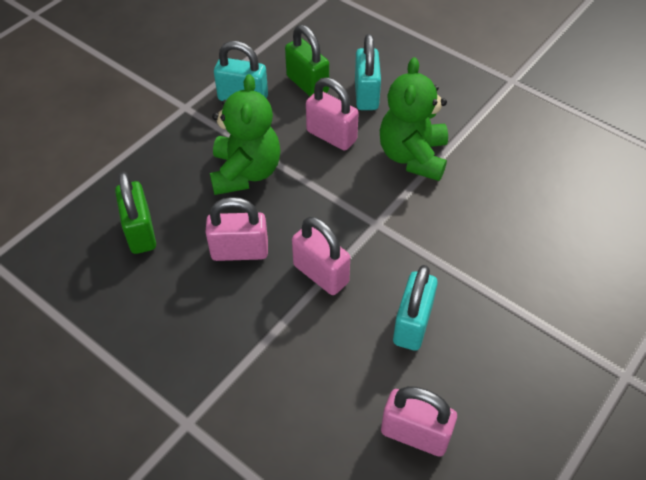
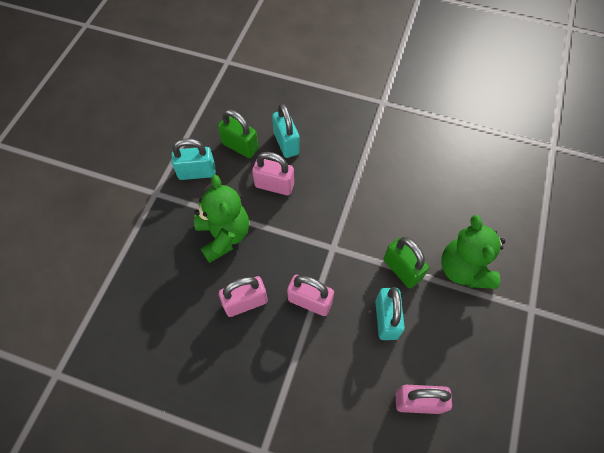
camera: 20 degrees left, 10 degrees up
green padlock [115,171,156,254] -> green padlock moved to [384,237,429,288]
green teddy bear [380,57,448,181] -> green teddy bear moved to [441,215,505,289]

